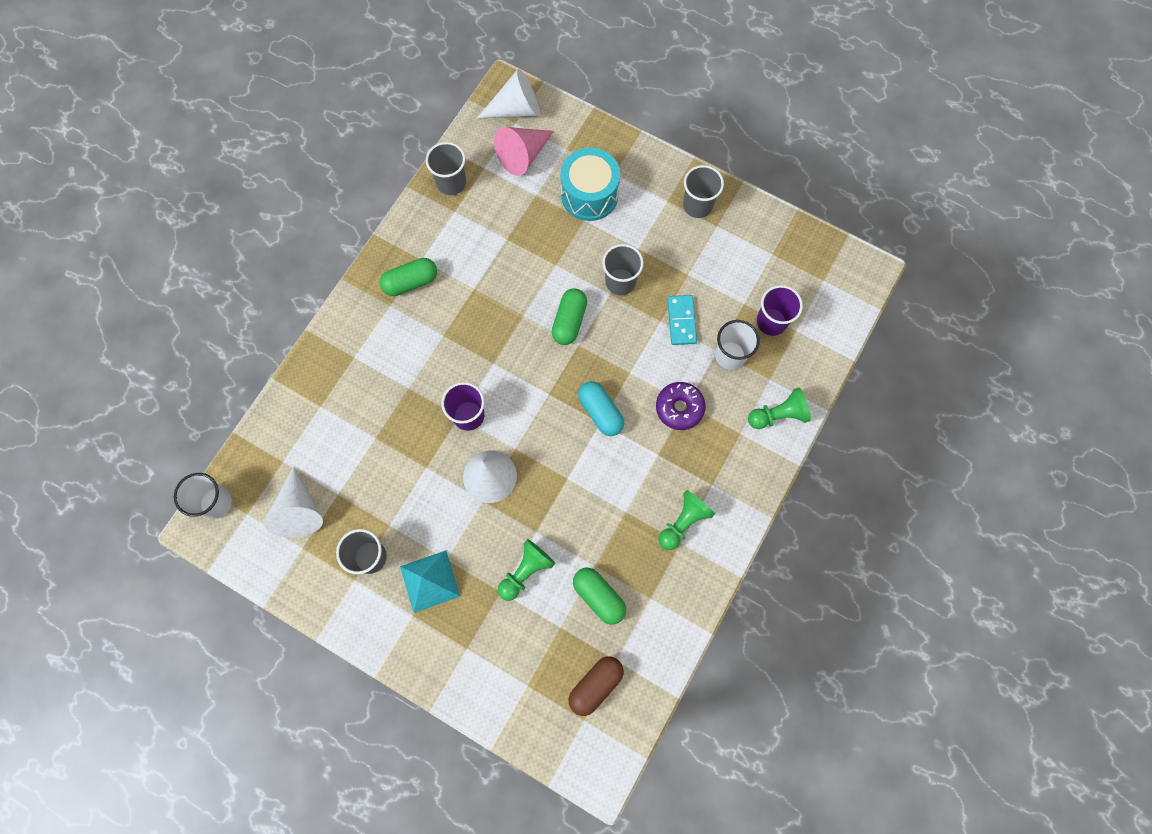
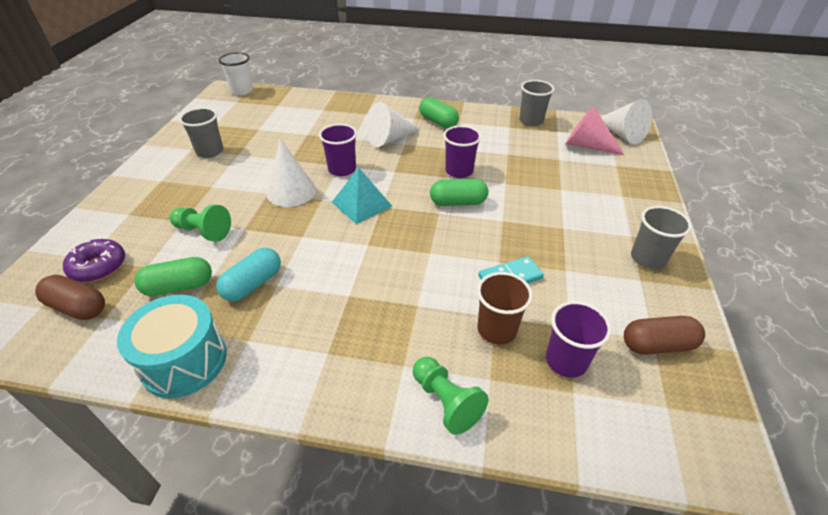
camera: 70 degrees right, 30 degrees down
white cone [264,467,323,538] -> white cone moved to [366,102,420,147]
turquoise pyramid [400,550,460,613] -> turquoise pyramid moved to [332,167,392,224]
turquoise drum [560,148,620,221] -> turquoise drum moved to [117,295,227,398]
green capsule [573,568,626,625] -> green capsule turned 45 degrees clockwise [134,257,212,296]
turquoise capsule [578,381,624,436] -> turquoise capsule moved to [216,248,281,302]
grey cup [602,244,644,295] -> none
purple donut [656,382,706,430] -> purple donut moved to [63,239,125,282]
green pawn [659,490,715,550] -> none
white cup [715,320,760,370] -> brown cup [477,272,533,345]
none -> purple cup [443,125,481,178]
none -> brown capsule [624,316,705,355]

